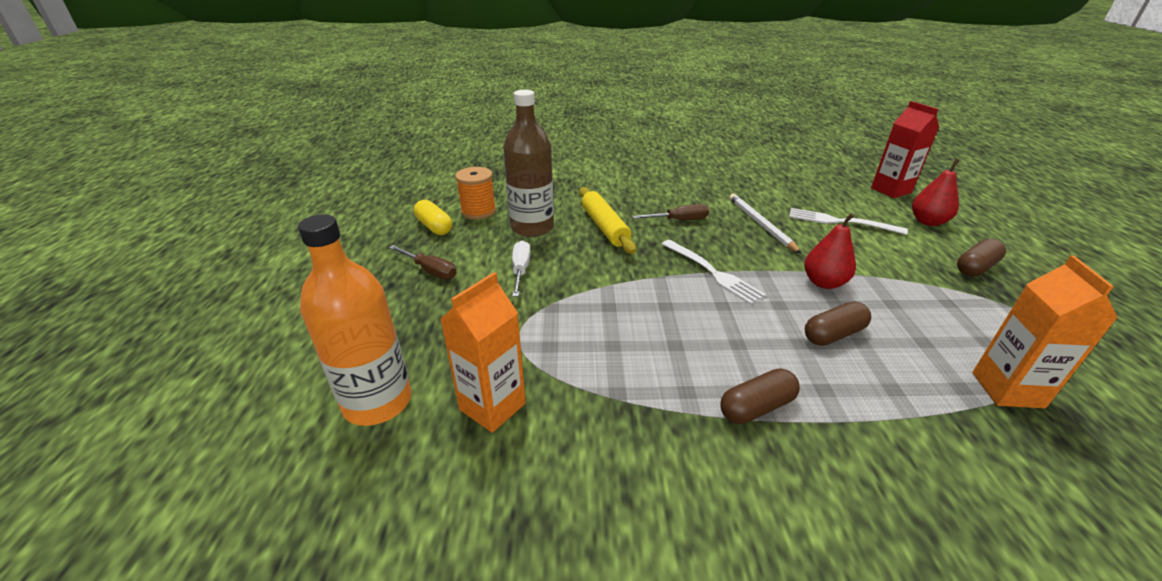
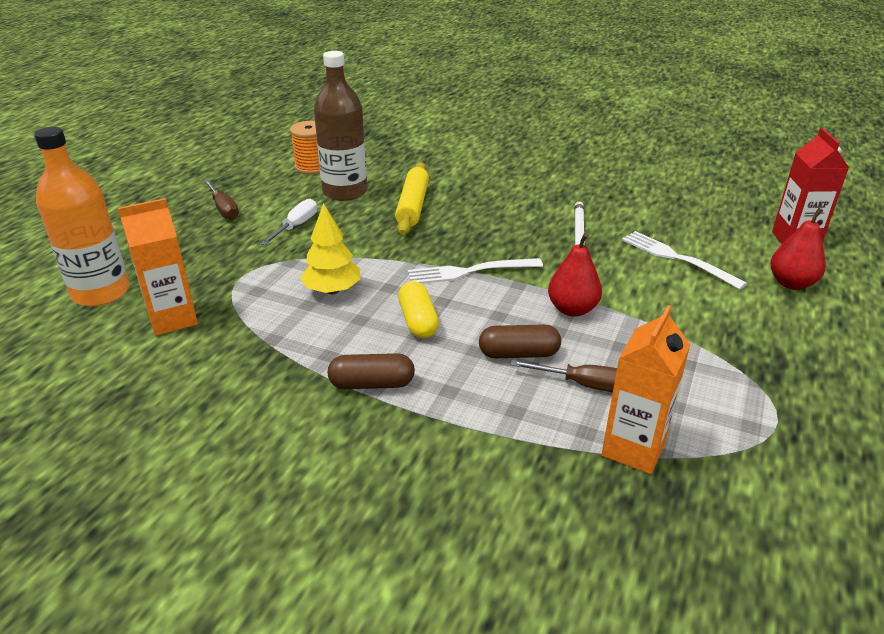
camera: 25 degrees right, 0 degrees up
yellow capsule [414,200,452,235] -> yellow capsule moved to [398,281,439,339]
brown screwdriver [632,204,709,220] -> brown screwdriver moved to [510,360,617,392]
white fork [662,240,766,305] -> white fork turned 90 degrees clockwise [408,258,543,284]
brown capsule [957,239,1006,277] -> none
none -> yellow tree [300,203,360,294]

